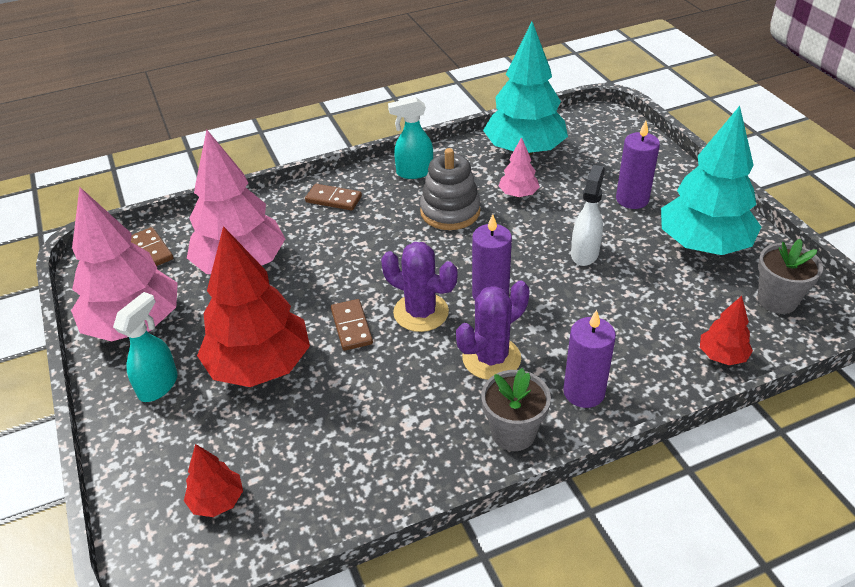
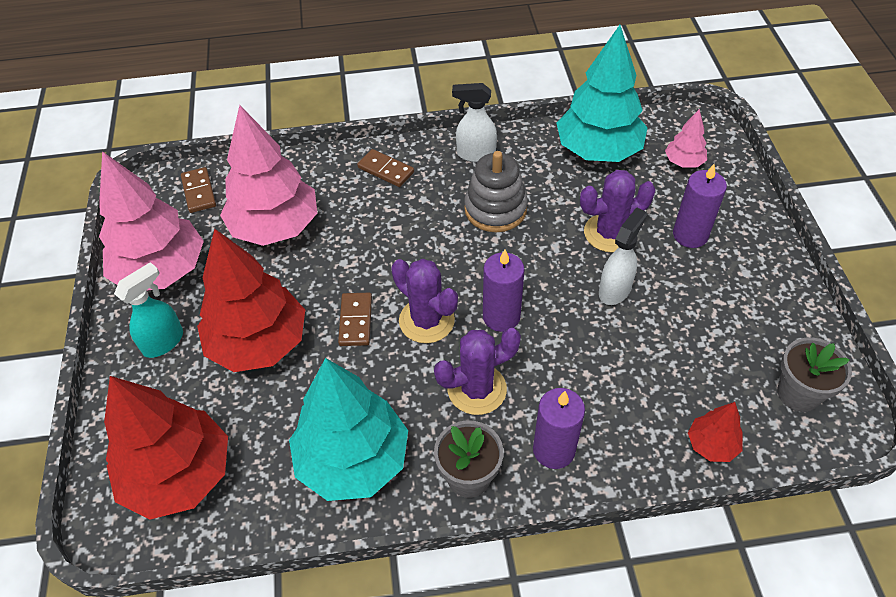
camera: 15 degrees right, 10 degrees up
red tree [184,444,243,517] -> red tree [104,376,228,519], size x2.17
turquoise spray bottle [388,97,433,179] -> white spray bottle [452,83,497,162]
pink tree [499,137,540,197] -> pink tree moved to [665,109,707,168]
turquoise tree [661,106,761,255] -> turquoise tree moved to [289,358,408,501]
none -> purple cactus [580,170,656,253]

